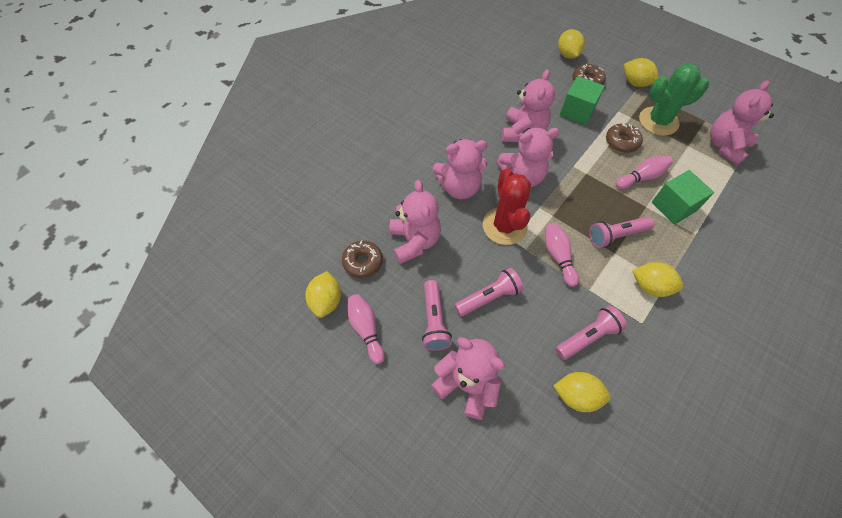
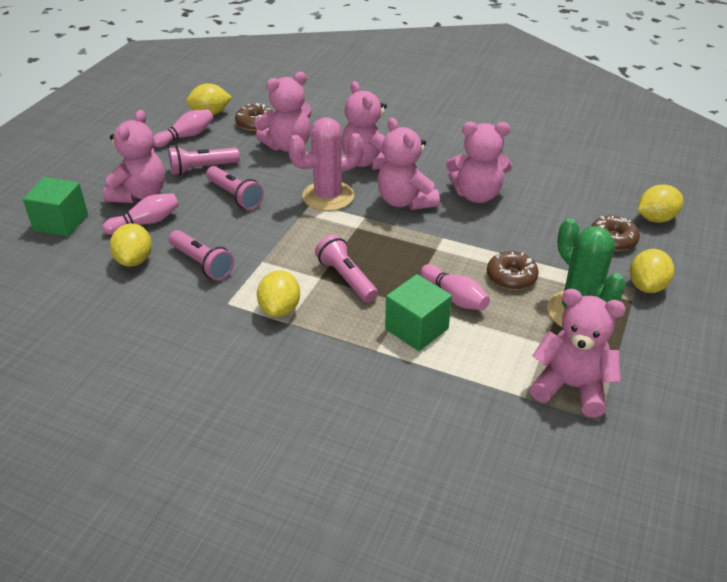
camera: 75 degrees right, 20 degrees down
red cactus [483,168,531,245] -> pink cactus [288,117,364,211]
pink bowling pin [545,223,579,287] -> pink bowling pin moved to [102,193,179,235]
green cube [560,76,605,125] -> green cube moved to [23,177,88,237]

